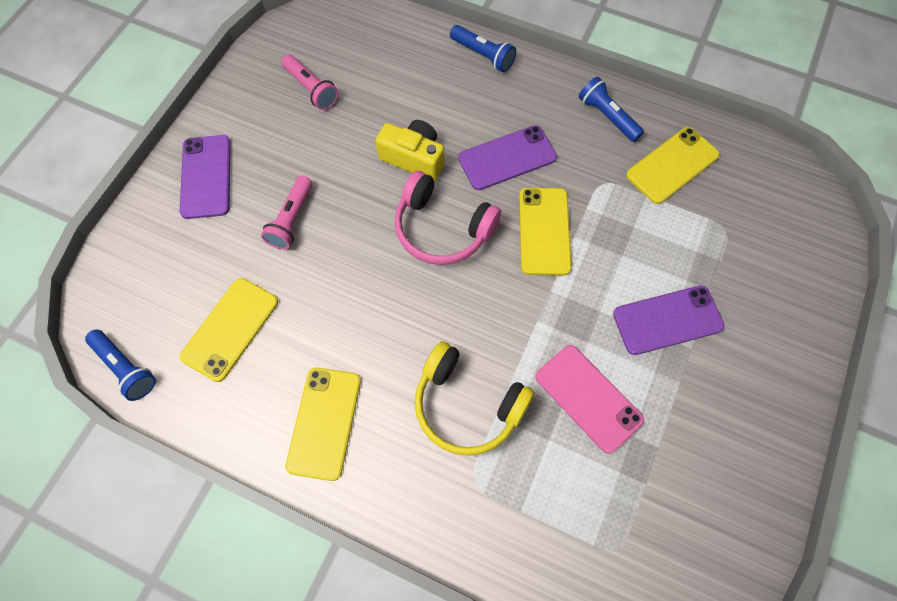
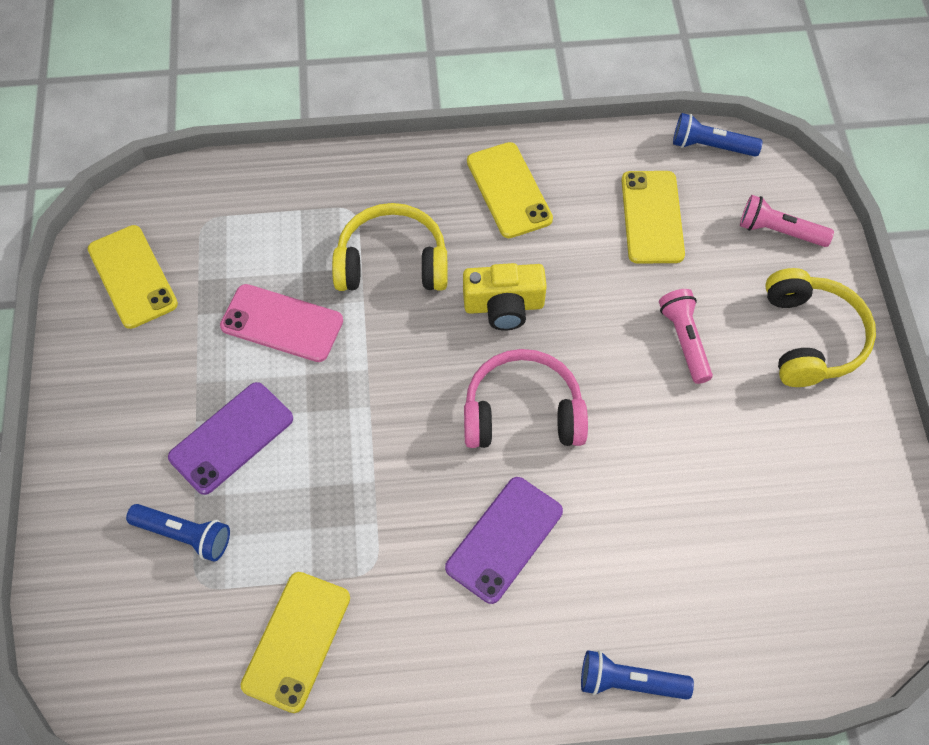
camera: 150 degrees right, 5 degrees down
purple phone [180,135,231,219] -> yellow headphones [765,268,876,387]
pink flashlight [281,54,339,110] -> pink flashlight moved to [740,195,834,247]
yellow camera [375,120,444,181] -> yellow camera moved to [463,263,547,331]
yellow phone [519,188,572,275] -> yellow phone moved to [87,225,178,329]
blue flashlight [579,77,644,142] -> blue flashlight moved to [126,504,230,562]

